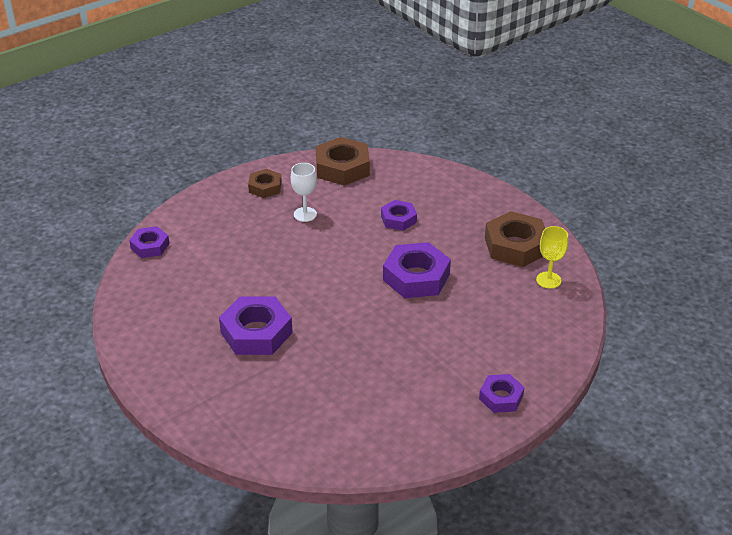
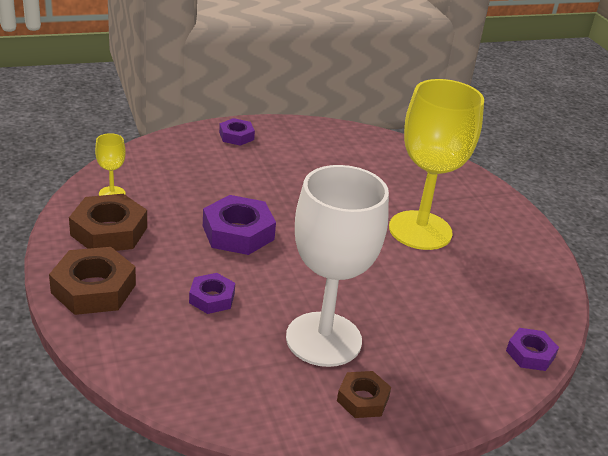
camera: 165 degrees left, 5 degrees down
purple nut [219,296,293,355] -> yellow goblet [389,79,484,250]
white goblet [291,163,317,222] -> white goblet [286,165,389,367], size x2.43
brown nut [316,137,370,186] -> brown nut moved to [49,247,136,315]

